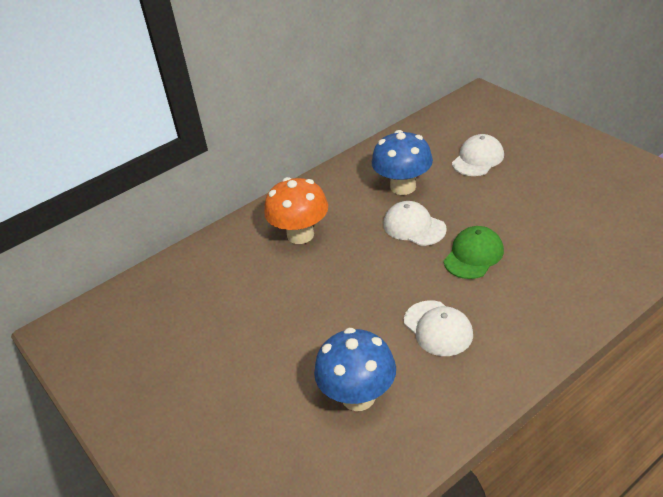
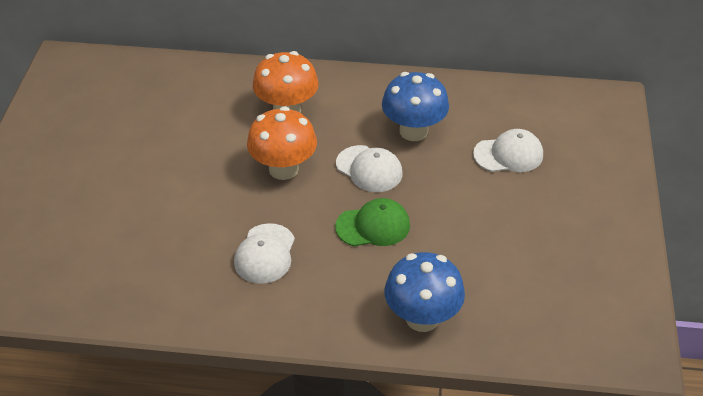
camera: 40 degrees right, 5 degrees up
blue mushroom [314,328,396,411] -> blue mushroom moved to [384,252,465,332]
white cap [383,201,447,246] -> white cap turned 135 degrees clockwise [336,145,403,192]
none -> orange mushroom [247,107,317,180]

